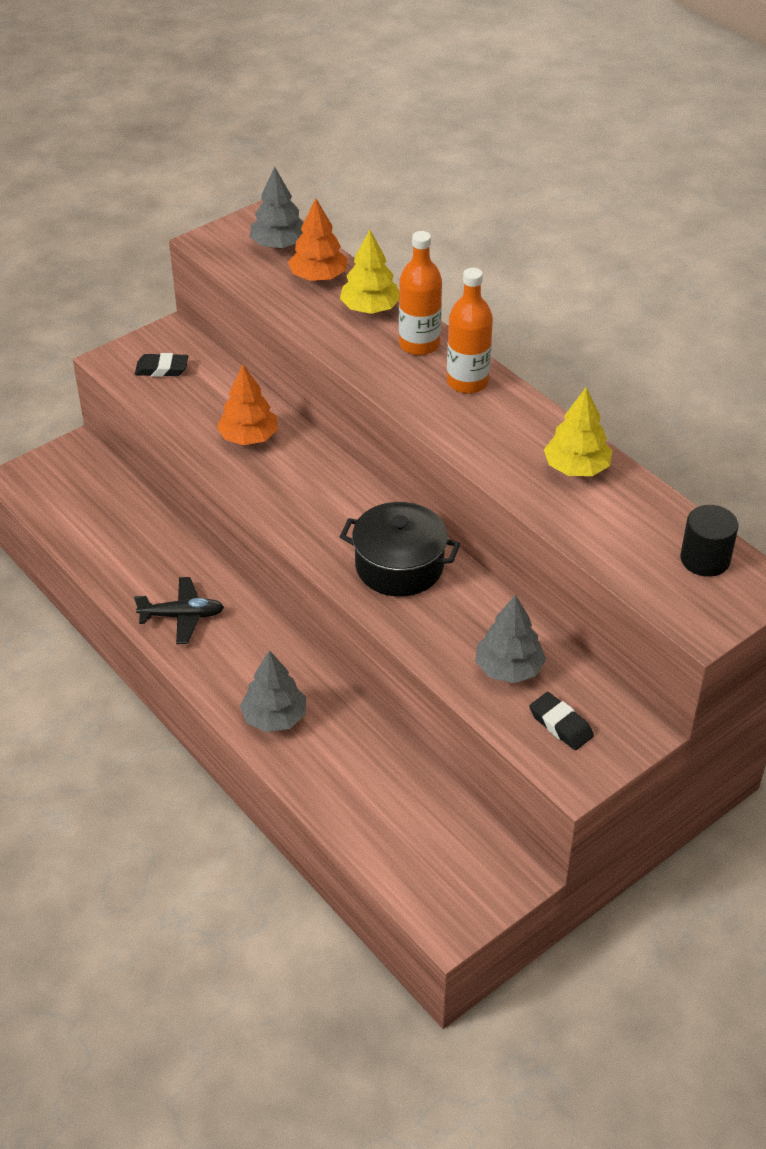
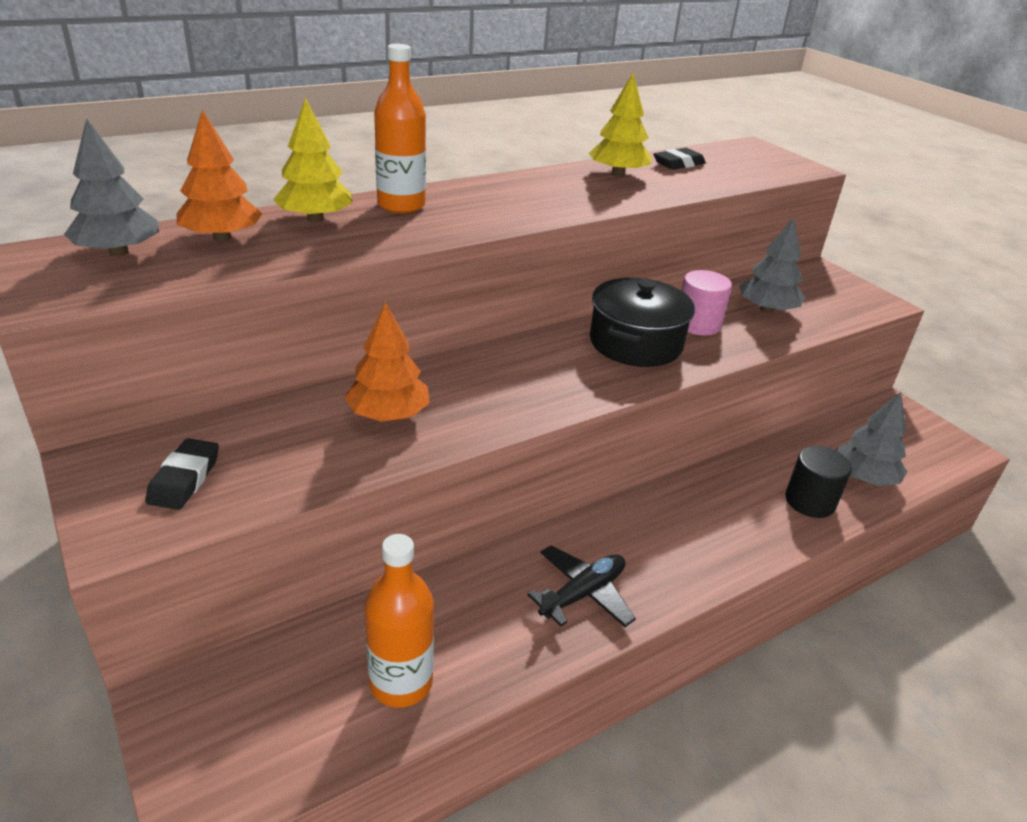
camera: 85 degrees left, 10 degrees down
black plane [134,577,224,644] -> black plane turned 45 degrees clockwise [527,545,636,627]
grey tree [240,650,306,732] -> grey tree moved to [836,392,907,486]
orange bottle [447,268,493,394] -> orange bottle moved to [365,534,434,708]
black eraser [529,692,594,750] -> black eraser moved to [653,148,706,170]
black cylinder [680,505,739,577] -> black cylinder moved to [785,446,852,518]
none -> pink cylinder [681,270,732,335]

